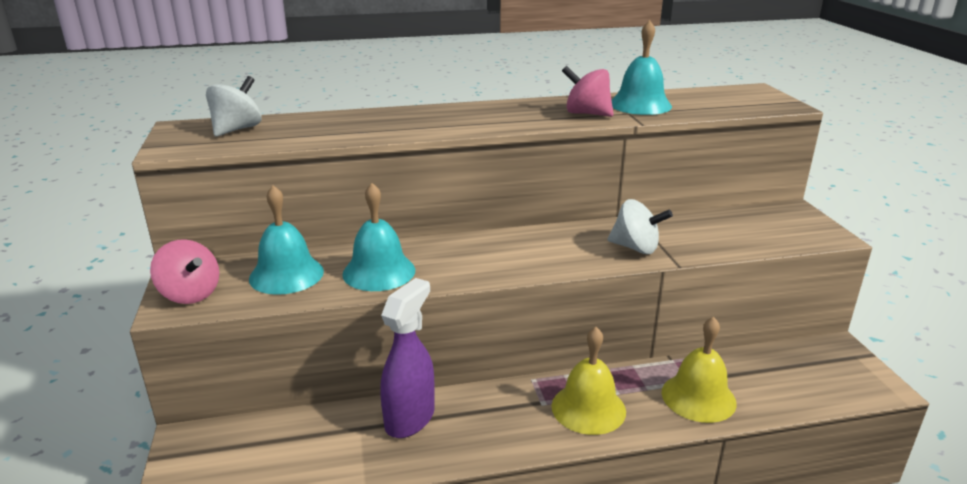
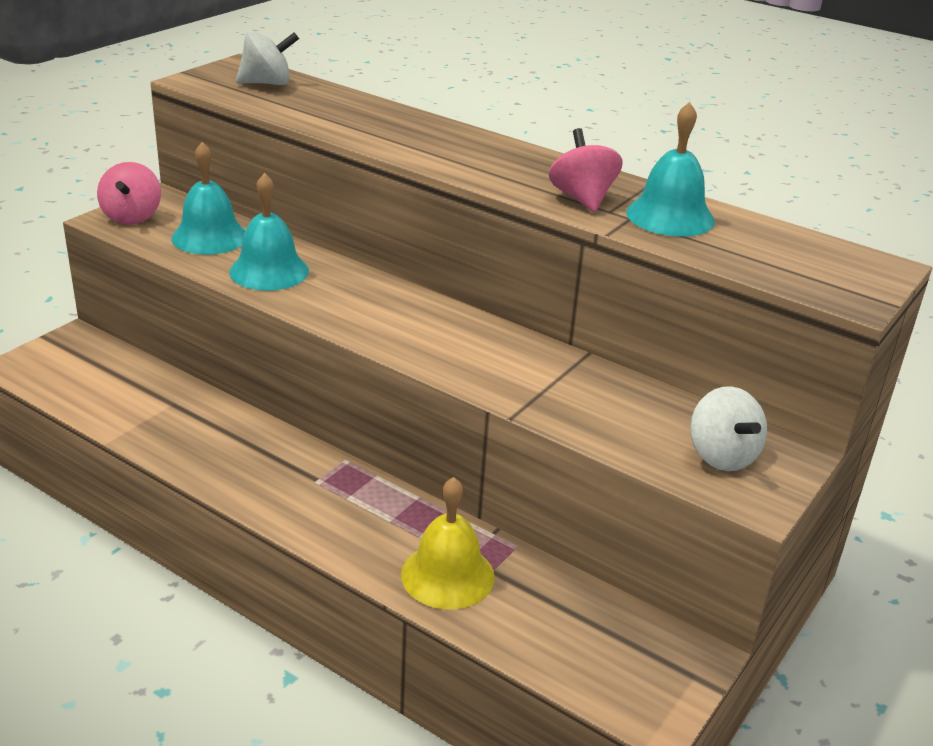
camera: 45 degrees right, 5 degrees up
purple spray bottle [380,278,435,438] -> none
yellow bell [551,327,626,435] -> none
white spinning top [608,199,673,254] -> white spinning top moved to [690,386,767,471]

